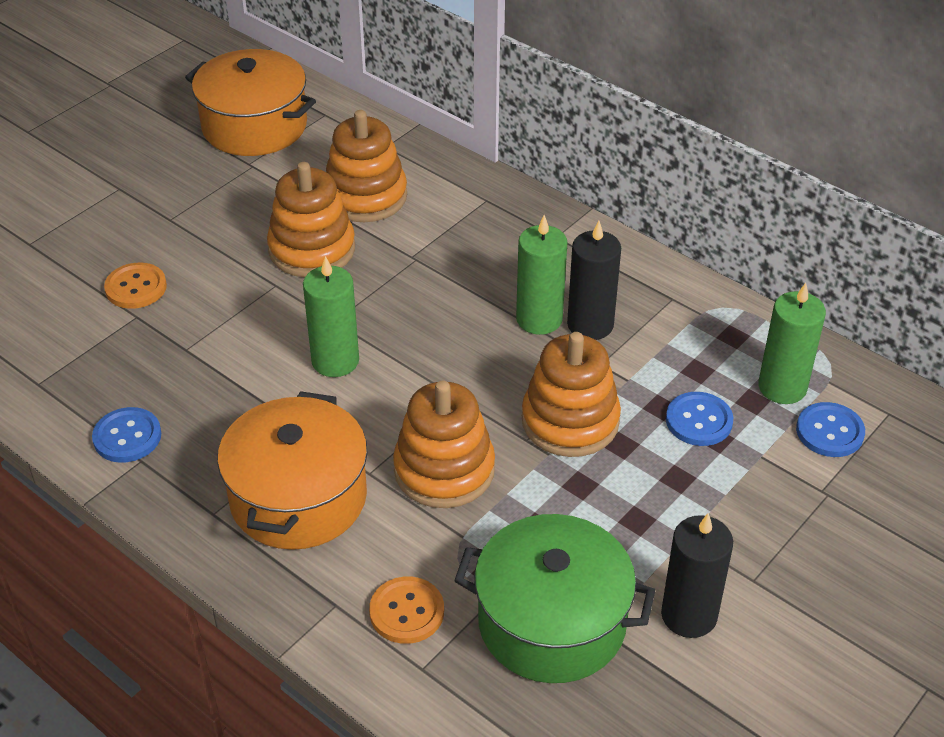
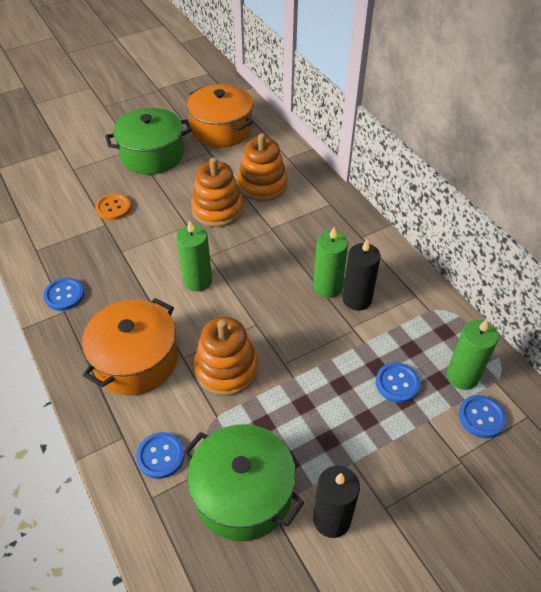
camera: 20 degrees right, 5 degrees up
orange button [369,577,444,644] -> blue button [136,432,185,479]
orange stacking toy [522,332,621,457] -> none
none -> green pot [105,108,192,174]

